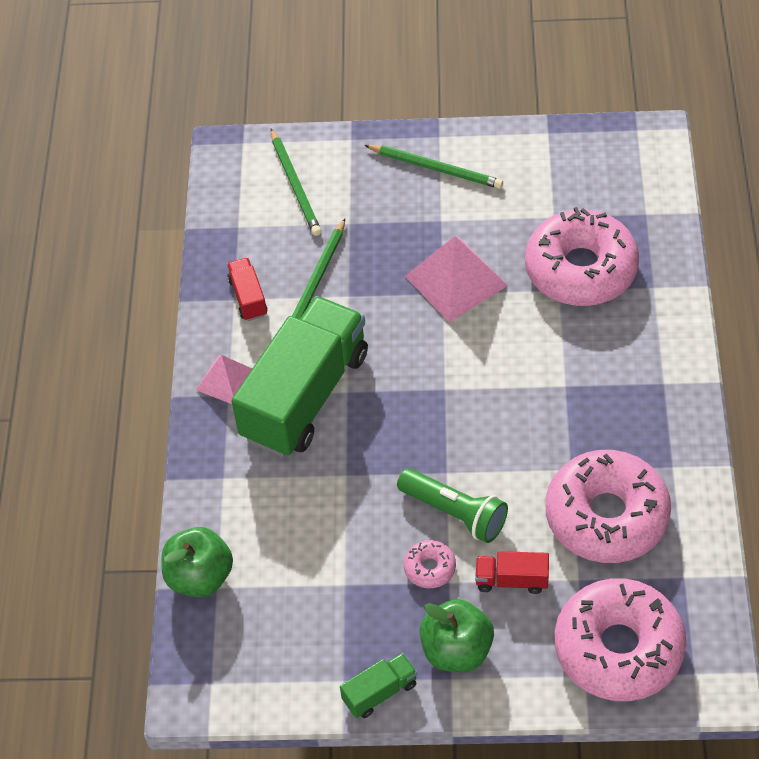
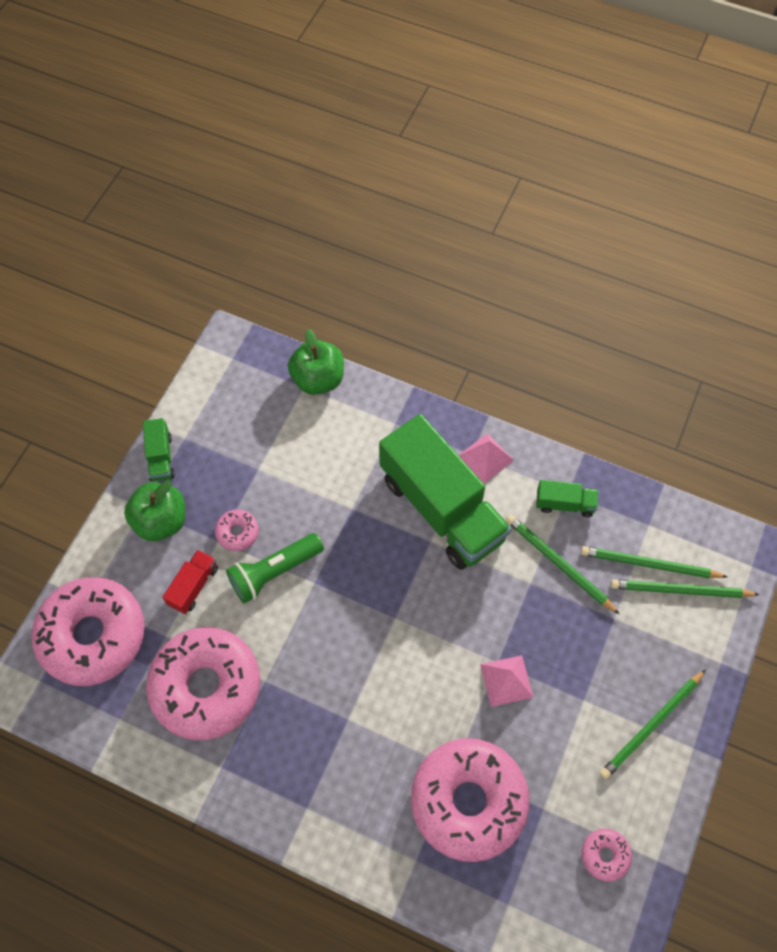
camera: 110 degrees right, 10 degrees up
red truck [227,258,268,321] -> green truck [536,480,598,517]
pink pyramid [405,236,508,323] -> pink pyramid [480,655,534,707], size x0.60
none -> green pencil [581,546,727,578]
none -> pink donut [582,829,632,882]

